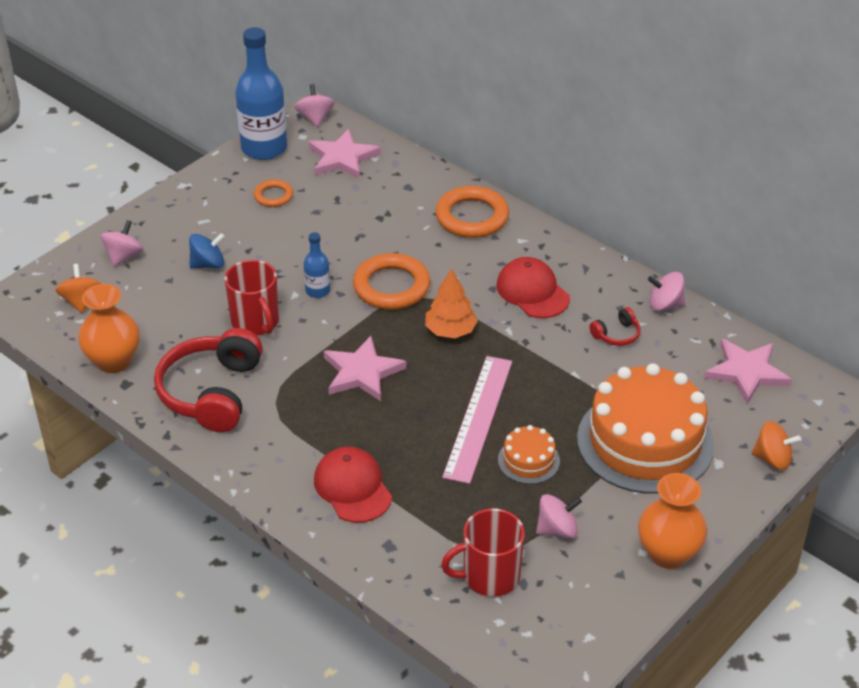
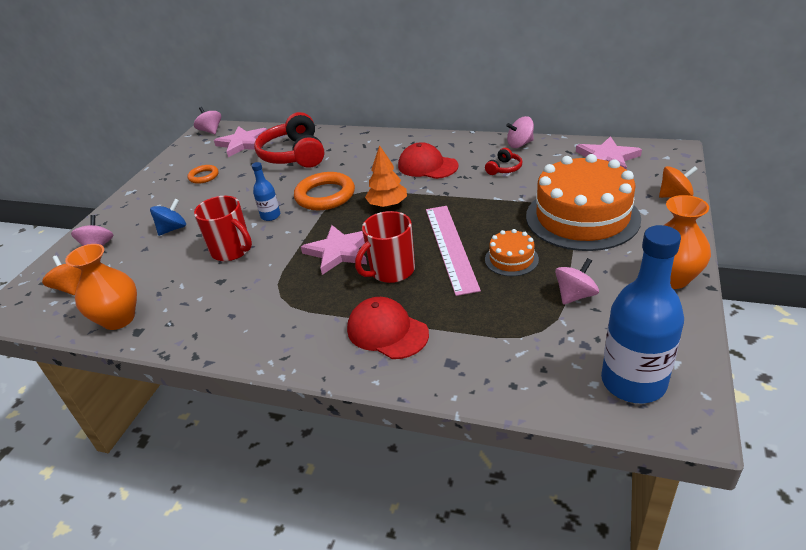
camera: 20 degrees left, 5 degrees down
red headphones [154,328,263,432] -> red headphones moved to [254,112,325,168]
blue bottle [235,27,287,160] -> blue bottle moved to [601,225,684,403]
orange ring [435,186,509,238] -> none
red mug [441,508,525,597] -> red mug moved to [355,211,415,283]

